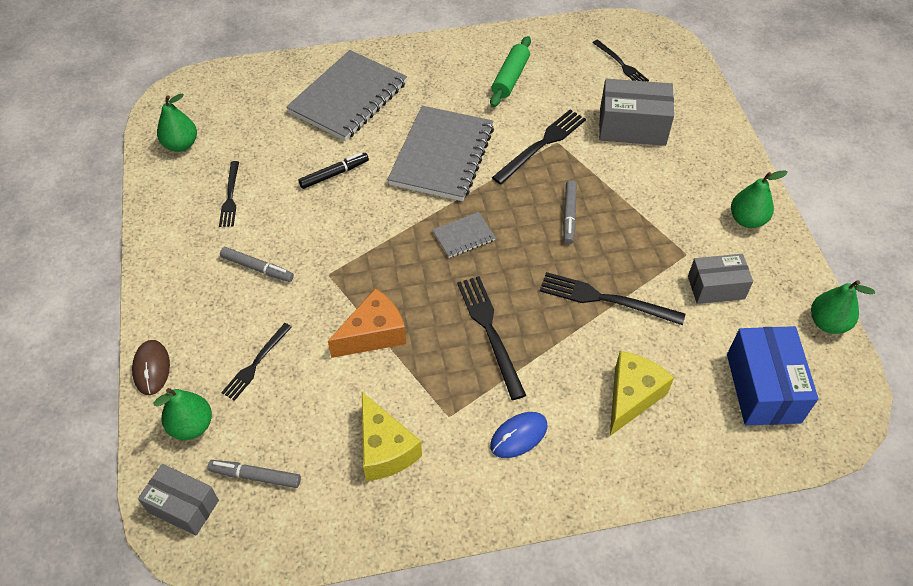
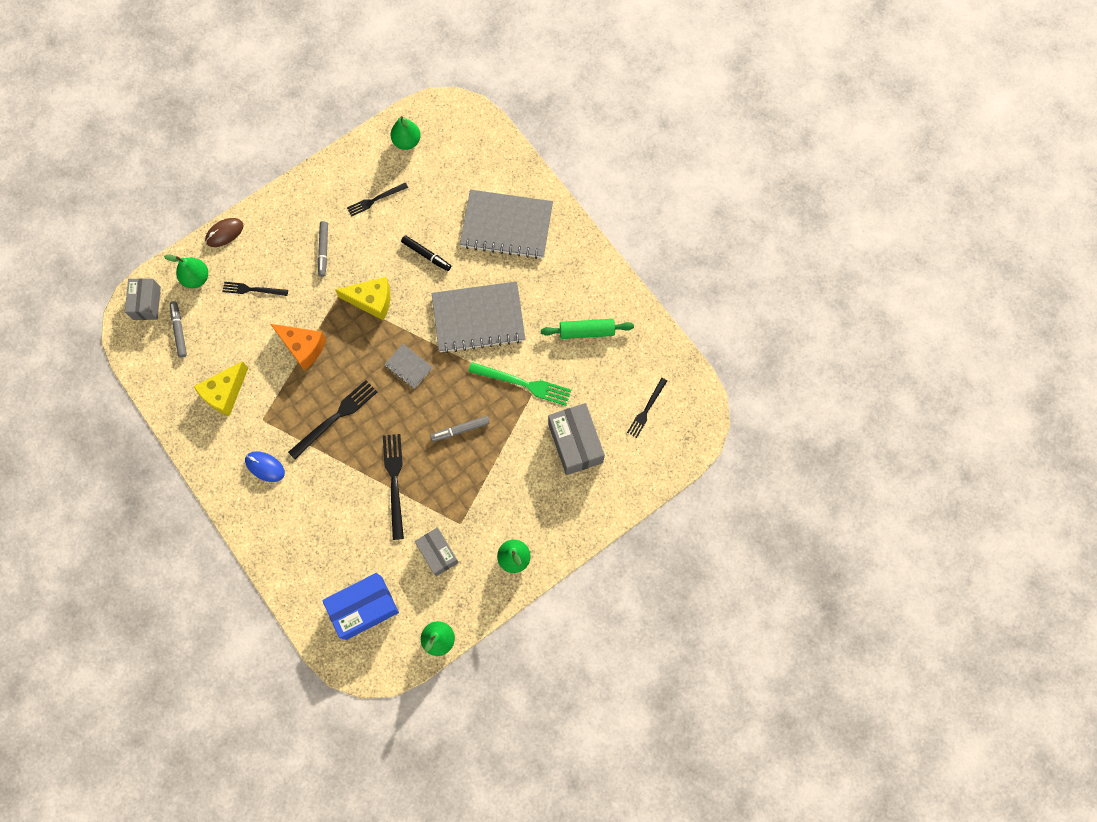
camera: 65 degrees right, 20 degrees up
black fork [492,109,586,184] -> green fork [468,362,571,406]
yellow cheese [610,351,674,436] -> yellow cheese moved to [335,277,390,321]

